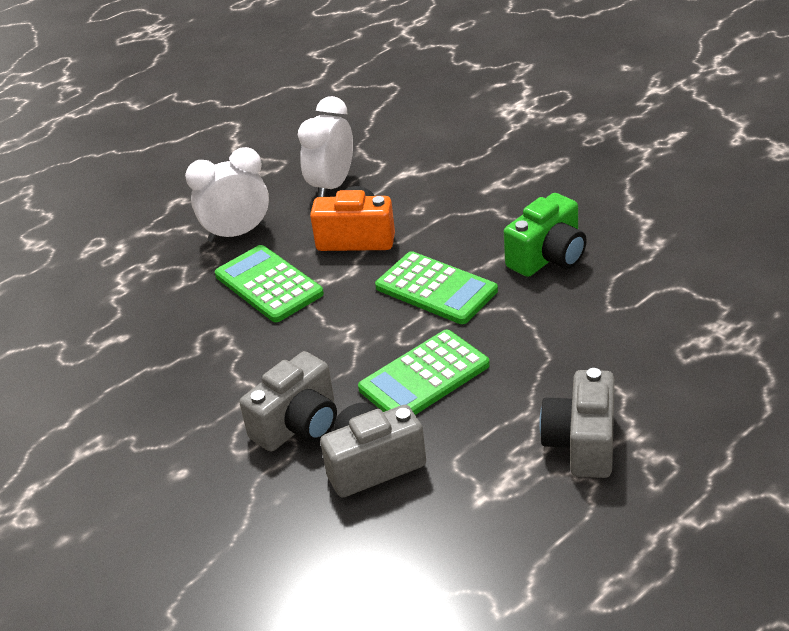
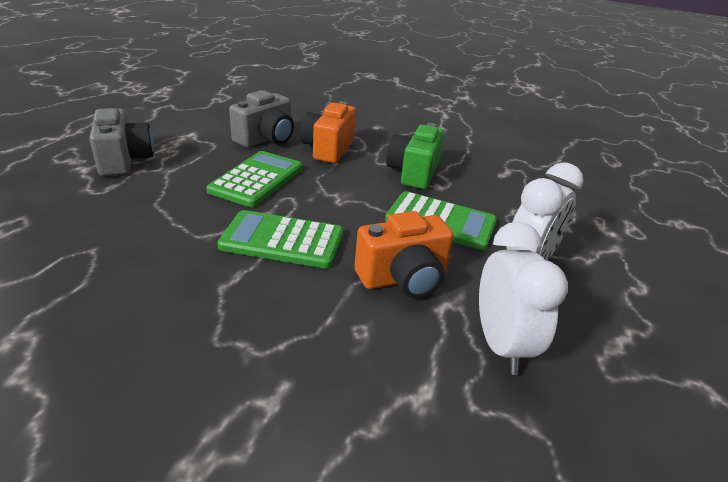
camera: 145 degrees right, 5 degrees down
grey camera [240,351,337,452] -> orange camera [300,101,356,163]
green camera [504,193,587,277] -> green camera moved to [386,123,444,189]

